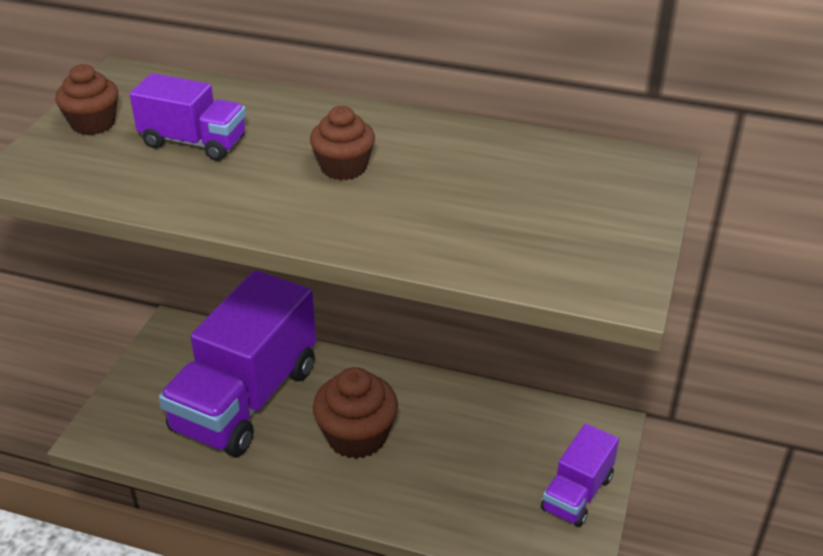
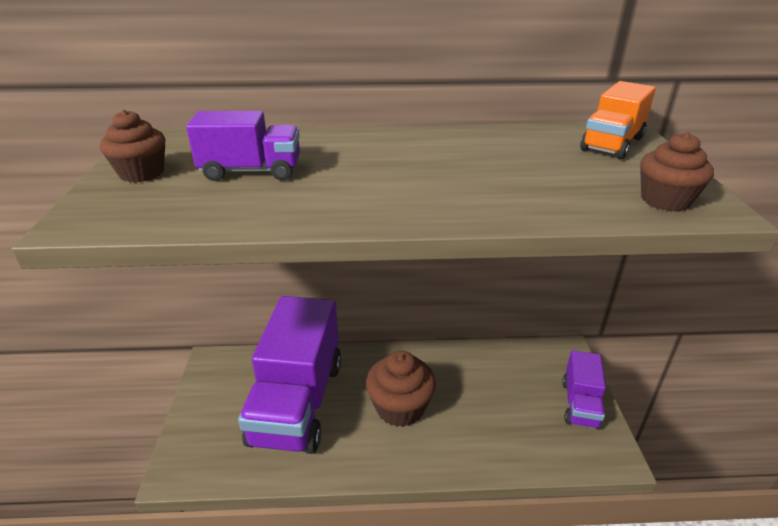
camera: 20 degrees left, 5 degrees down
brown cupcake [310,106,375,180] -> brown cupcake moved to [640,132,714,211]
none -> orange truck [580,81,656,159]

